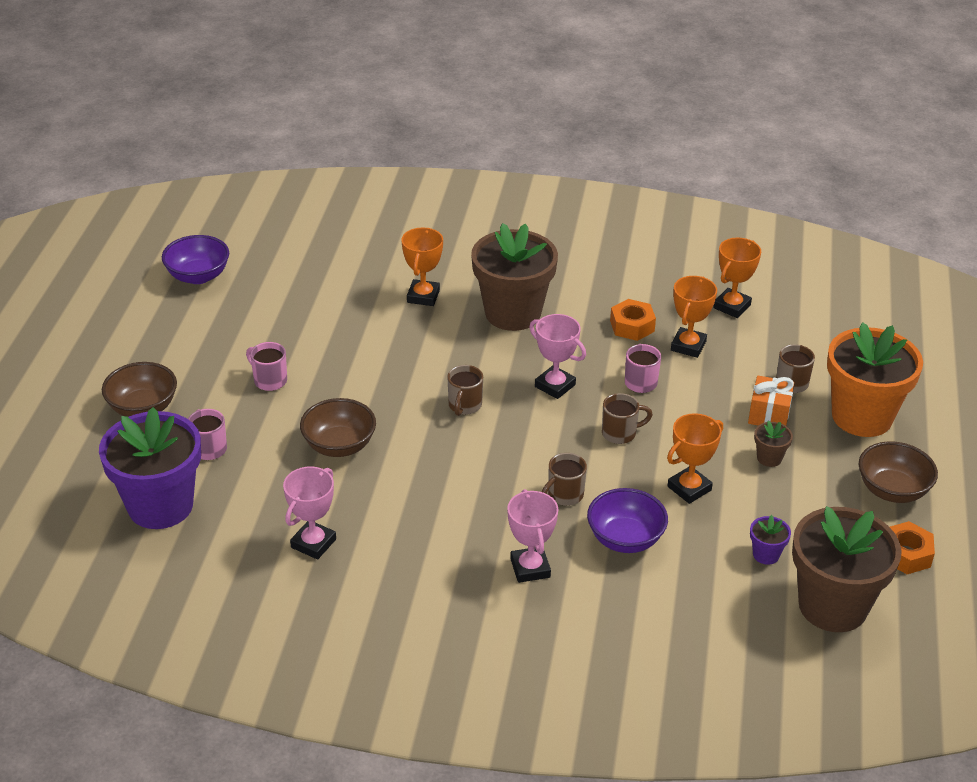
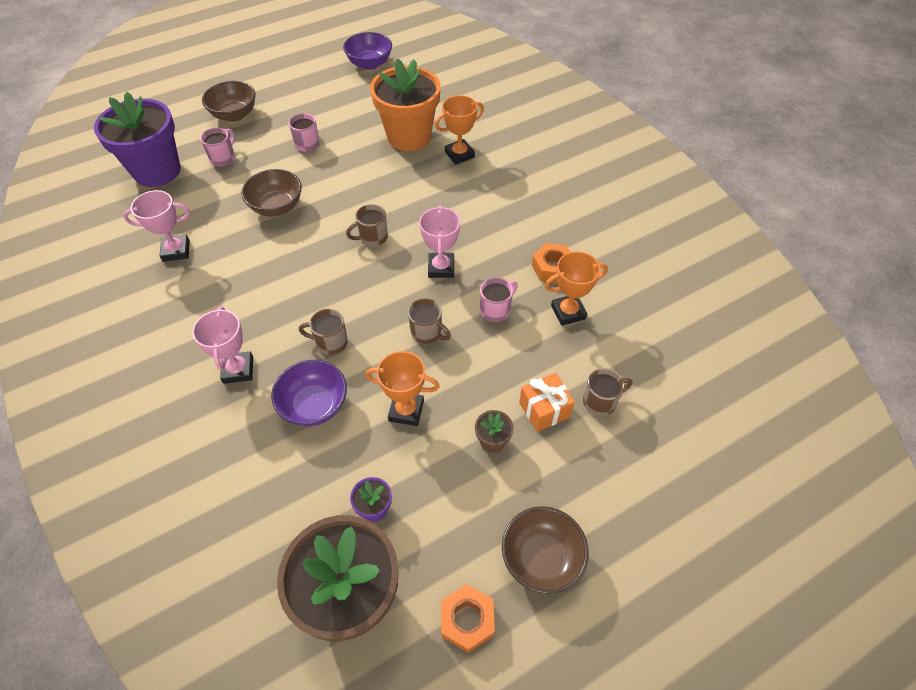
camera: 50 degrees right, 15 degrees up
brown flower pot [471,223,558,331] -> none
pink trophy [507,489,558,583] -> pink trophy turned 45 degrees counterclockwise [192,307,253,384]
orange trophy [713,238,761,318] -> none
orange flower pot [827,322,923,437] -> orange flower pot moved to [370,58,441,151]

